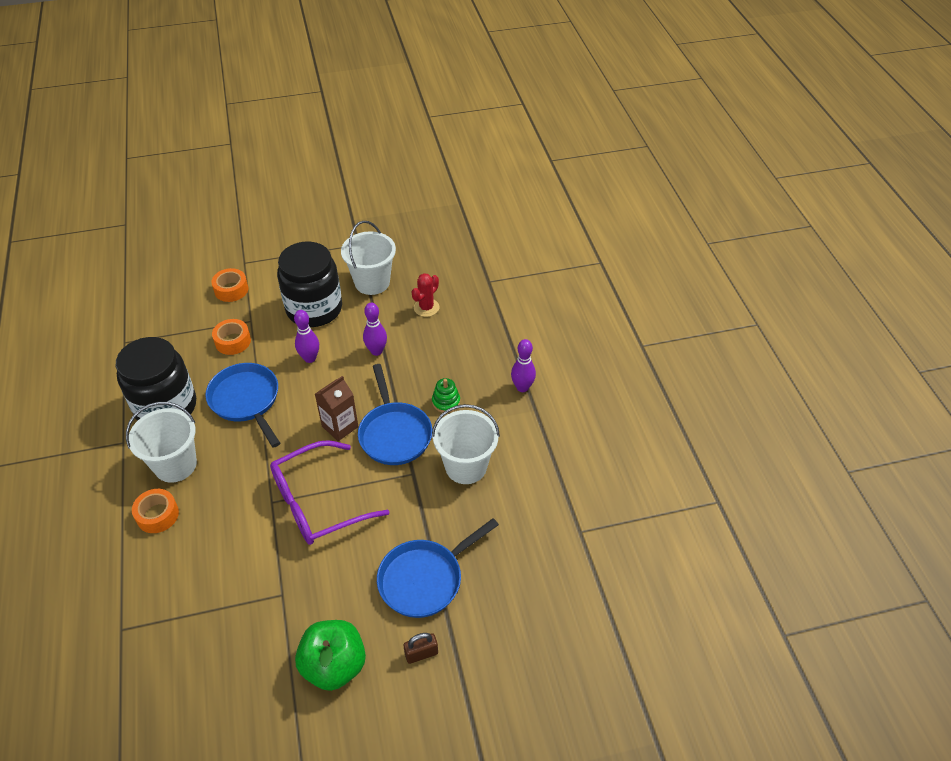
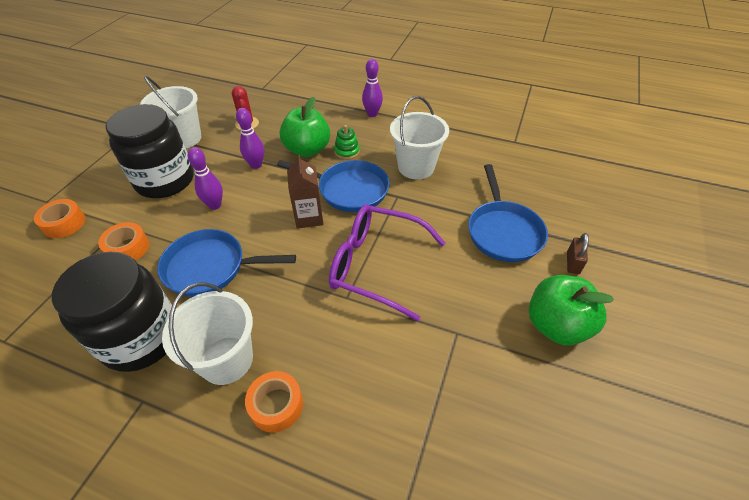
camera: 55 degrees left, 0 degrees up
purple glasses [270,440,389,545] -> purple glasses turned 105 degrees clockwise [329,204,446,321]
none -> green apple [280,97,330,157]

